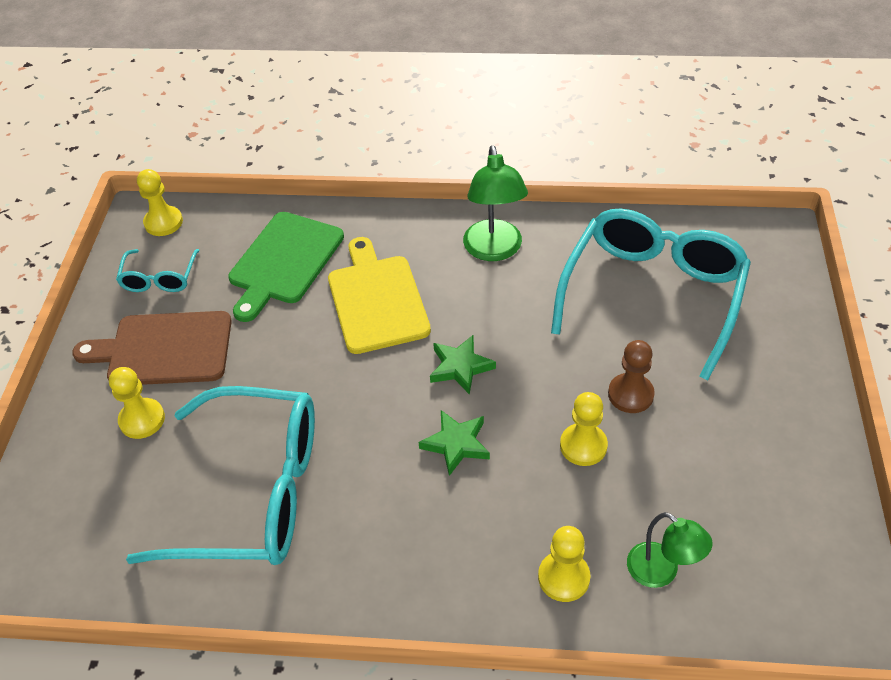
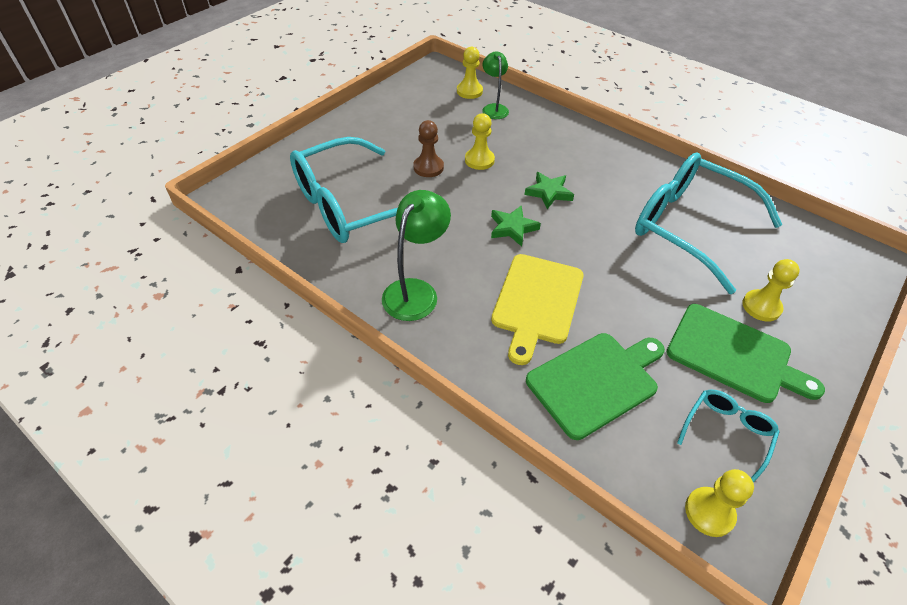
camera: 150 degrees left, 0 degrees up
brown cutting board [72,311,232,385] -> green cutting board [667,304,825,403]
yellow pawn [538,526,591,602] -> yellow pawn moved to [457,47,483,99]

